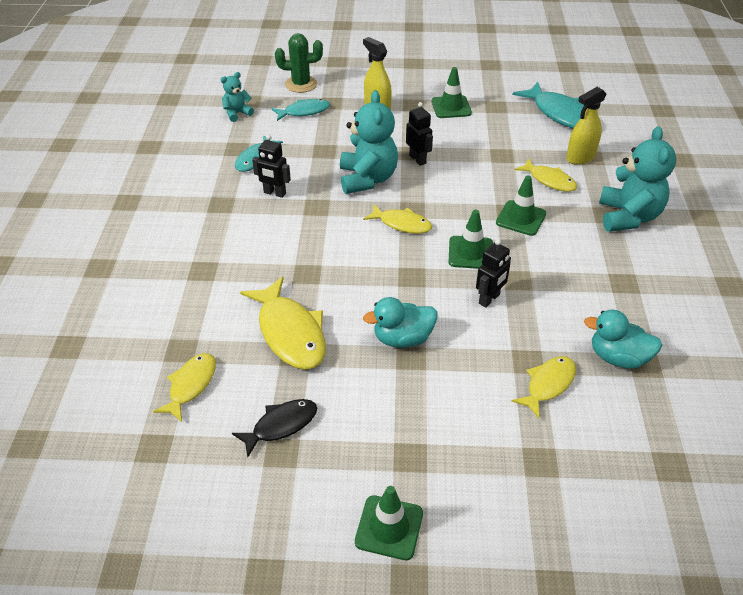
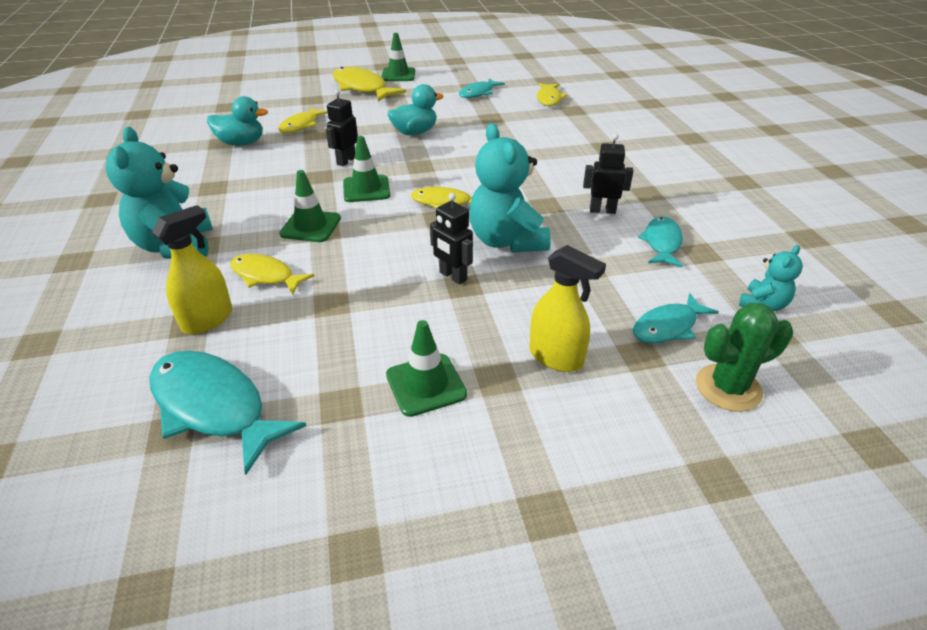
camera: 165 degrees right, 5 degrees down
black fish [232,399,317,457] -> turquoise fish [459,78,505,98]
yellow fish [240,277,326,370] -> yellow fish moved to [333,67,406,101]

